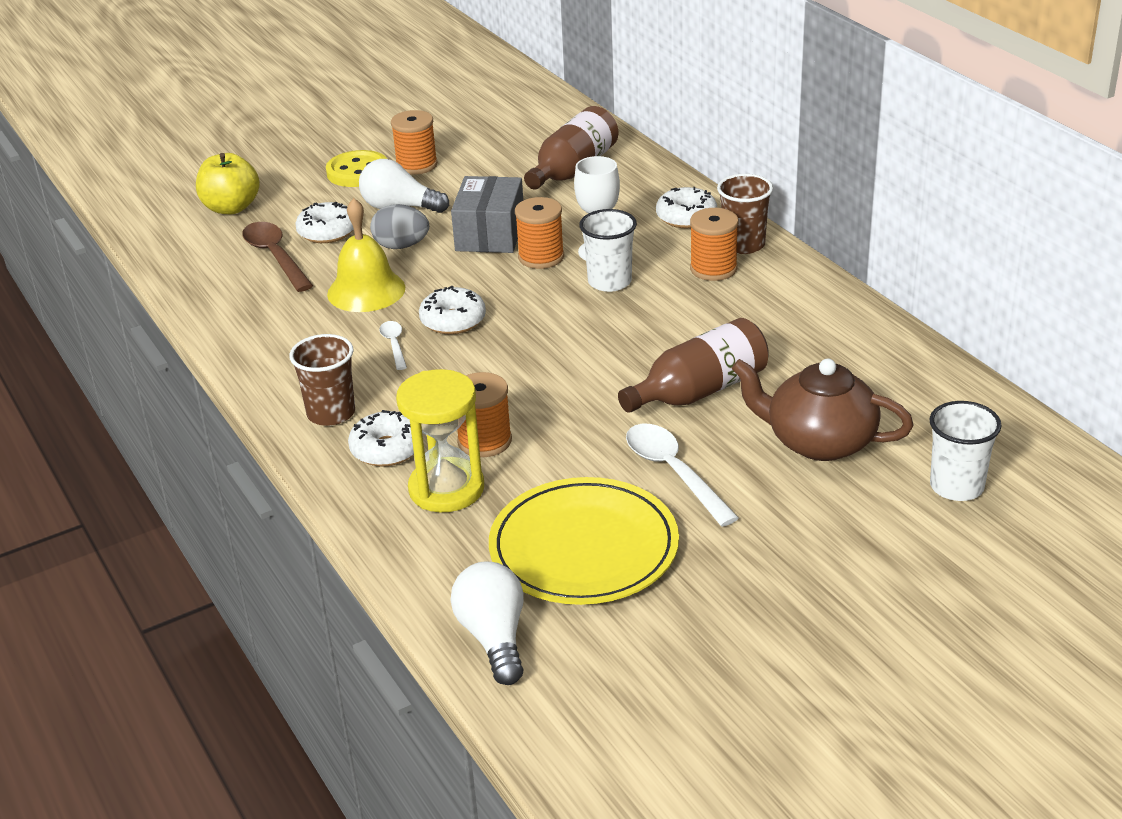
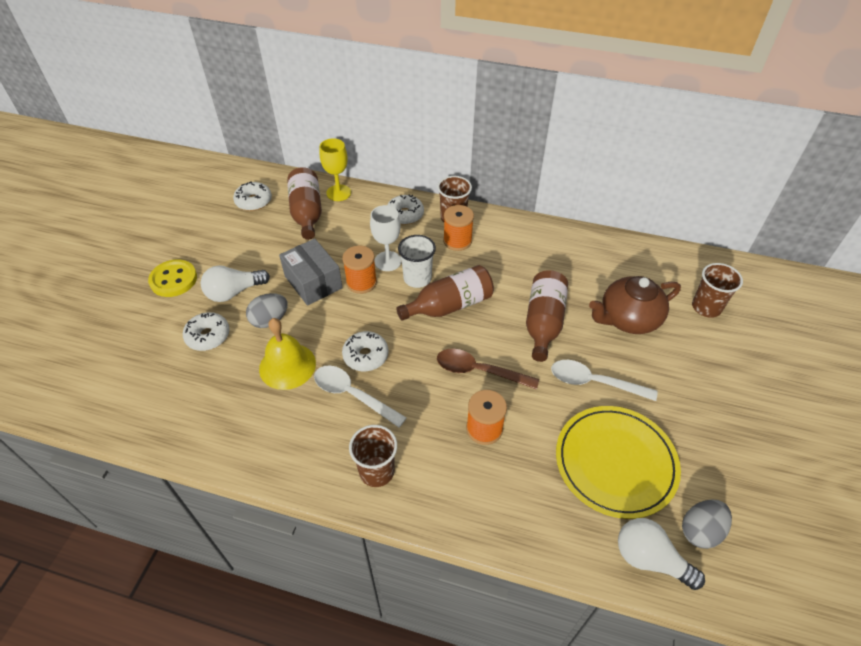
camera: 45 degrees left, 15 degrees up
yellow apple [196,153,260,214] -> none
brown spoon [242,222,313,292] -> brown spoon moved to [437,349,539,390]
white donut [348,410,423,467] -> white donut moved to [233,181,272,211]
white spoon [379,321,407,370] -> white spoon [314,366,407,428], size x1.84
orange spool [391,110,438,175] -> none
yellow hourglass [396,369,484,512] -> none
white cup [930,401,1001,501] -> brown cup [692,263,743,318]
none -> yellow goblet [320,138,351,201]
none -> brown bottle [396,265,494,321]
none -> grey egg [682,499,732,549]

